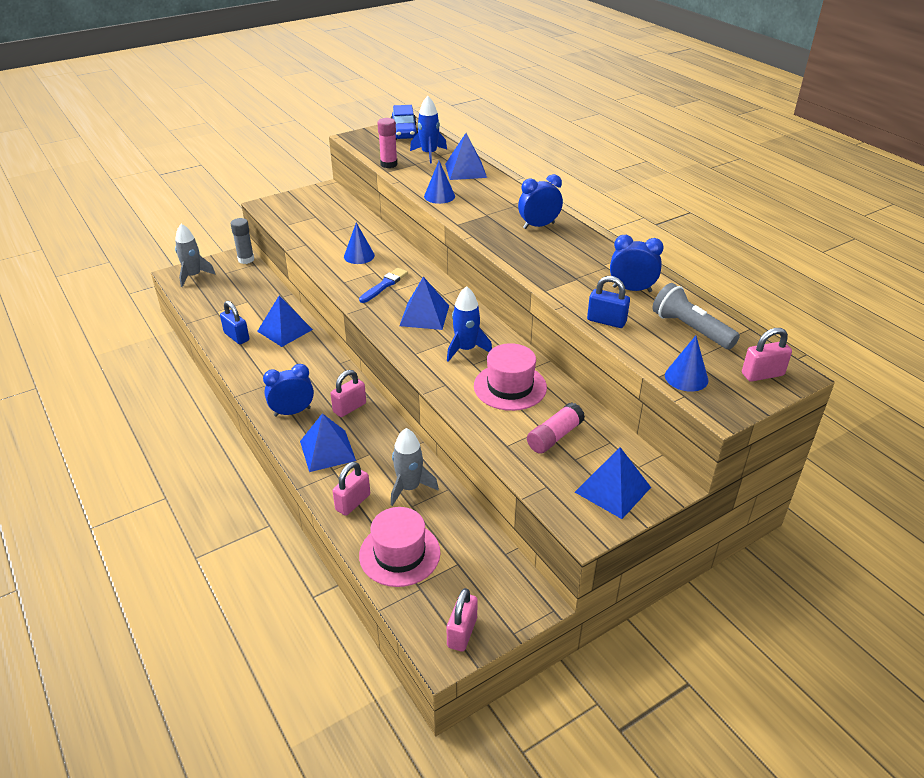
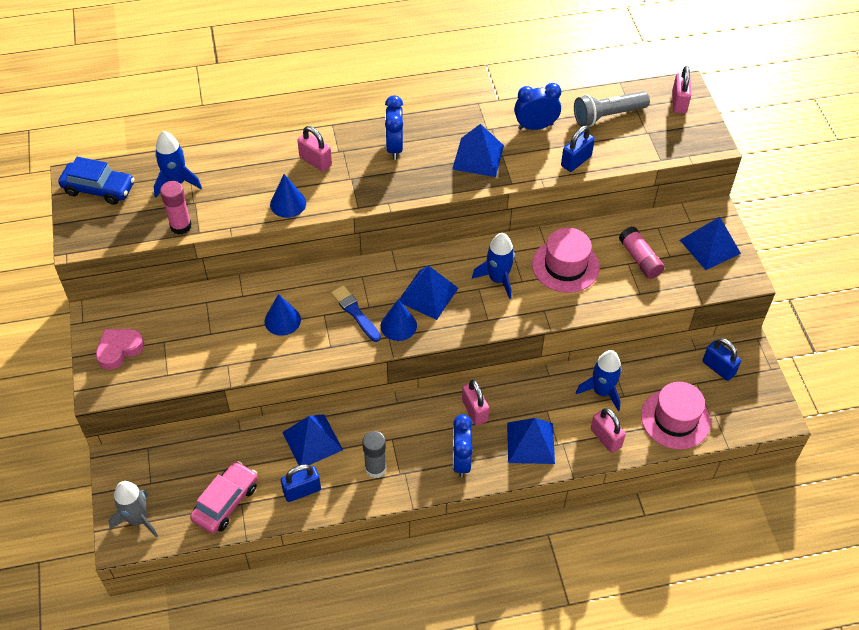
camera: 70 degrees left, 15 degrees up
grey glue stick [231,218,254,264] -> grey glue stick moved to [363,431,386,478]
grey rocket [391,428,439,506] -> blue rocket [576,350,622,411]
blue pyramid [445,133,487,180] -> blue pyramid moved to [452,124,504,177]
pink padlock [447,588,478,651] -> pink padlock moved to [297,126,332,172]
blue clock [610,235,664,292] -> blue clock turned 45 degrees clockwise [514,83,561,130]
blue cone [665,336,708,392] -> blue cone moved to [381,300,417,341]
none -> pink heart [96,329,144,370]
none -> pink car [190,461,258,534]
none -> blue padlock [703,338,741,381]

